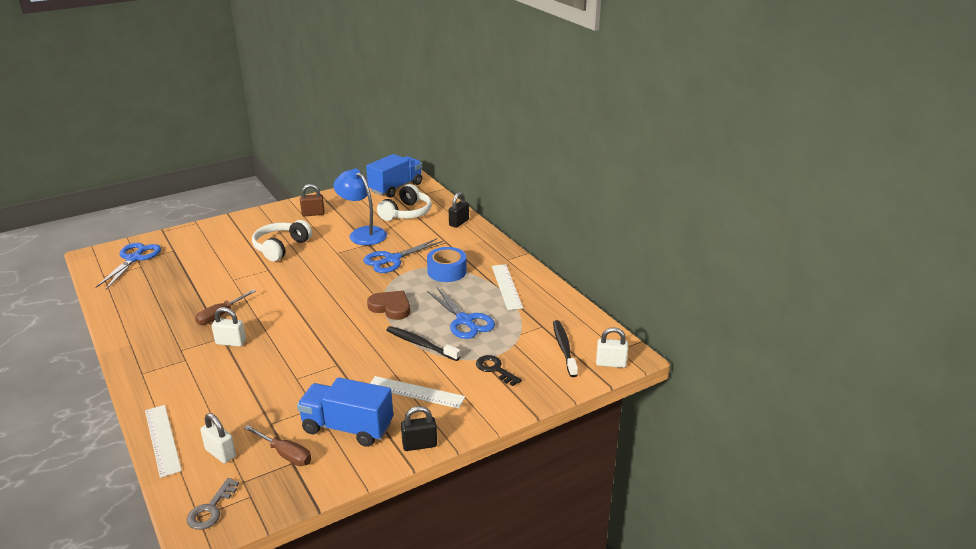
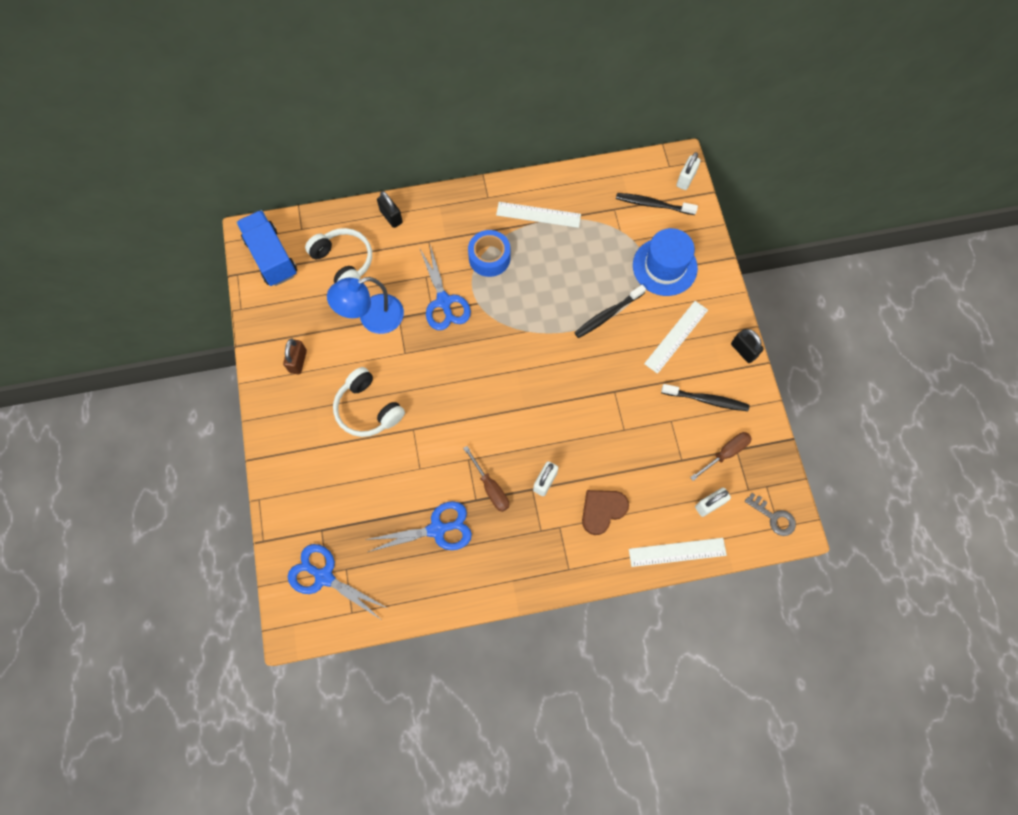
camera: 70 degrees left, 40 degrees up
blue truck [297,377,393,447] -> black toothbrush [661,384,749,411]
brown heart [367,291,410,320] -> brown heart moved to [582,490,629,535]
black padlock [401,406,437,451] -> black padlock turned 45 degrees counterclockwise [731,329,764,363]
blue scissors [427,288,495,339] -> blue scissors moved to [365,501,472,552]
black key [476,355,522,386] -> blue hat [633,228,698,296]

